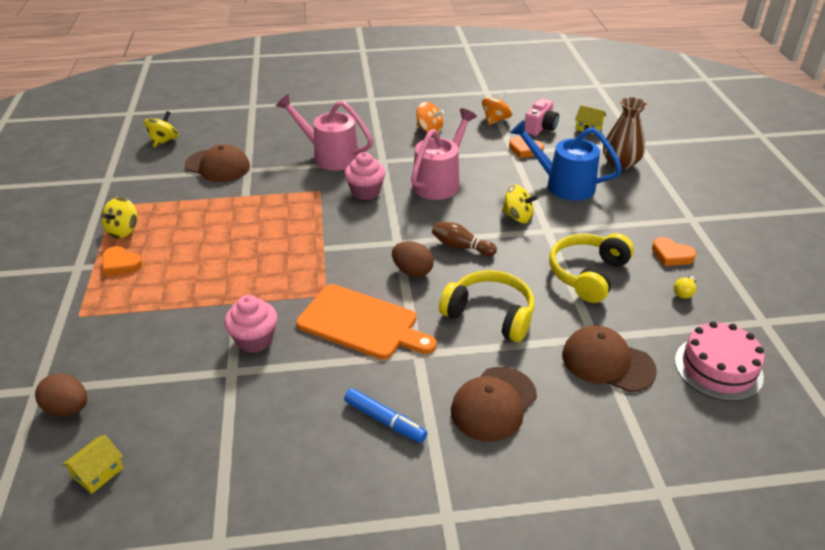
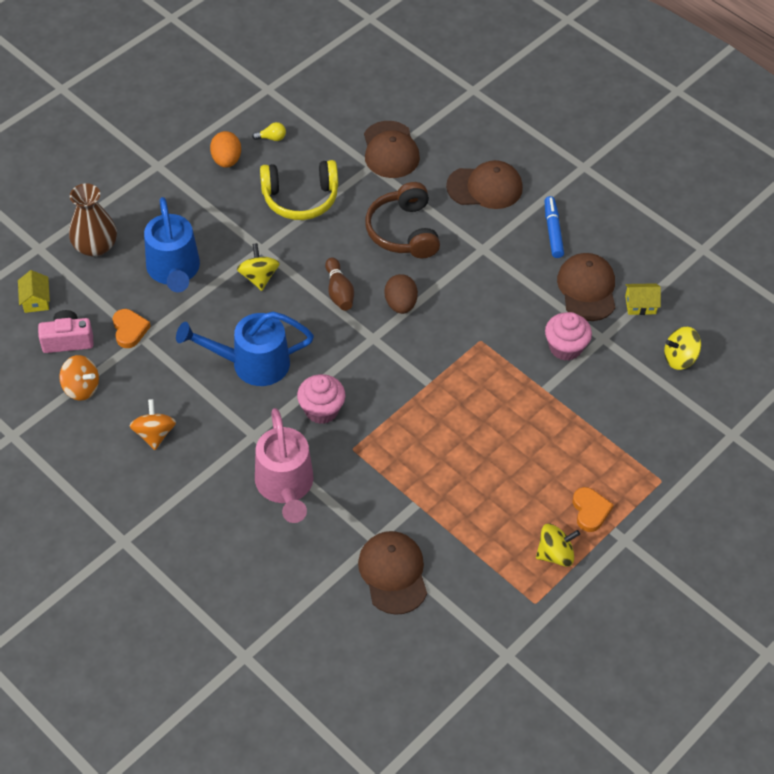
camera: 130 degrees left, 15 degrees up
brown egg [35,374,87,416] -> none
yellow house [62,435,124,494] -> yellow house moved to [625,283,661,315]
yellow spinning top [144,111,179,147] -> yellow spinning top moved to [664,327,701,370]
orange cutting board [296,284,437,359] -> none
pink watering can [411,108,477,200] -> blue watering can [176,312,314,386]
yellow headphones [439,270,534,342] -> brown headphones [365,182,440,258]
orange spinning top [482,91,512,125] -> orange spinning top turned 150 degrees counterclockwise [59,355,99,401]
orange heart [652,237,696,266] -> orange egg [210,131,241,168]
pink cake [675,321,765,401] -> none
none -> brown cap [557,253,615,321]

